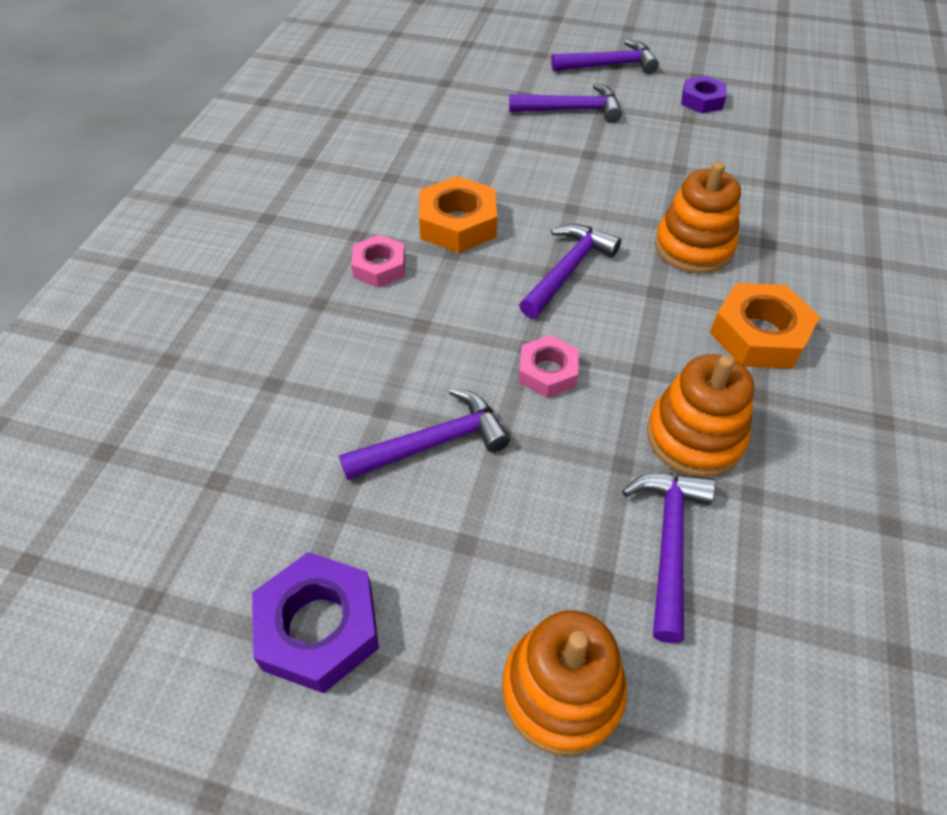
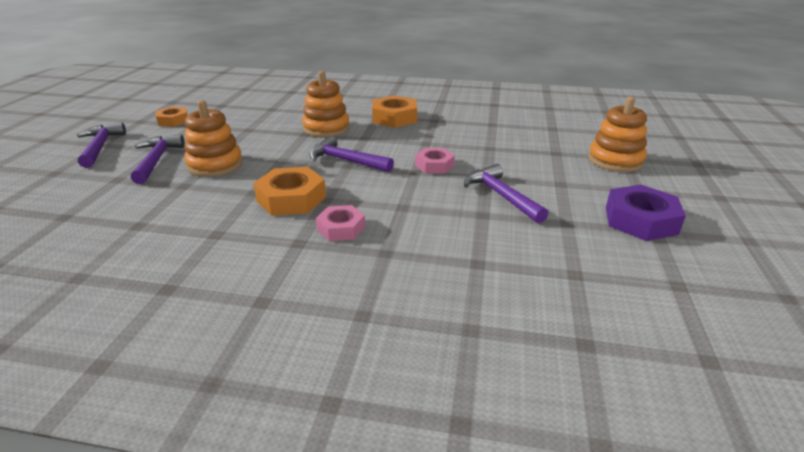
camera: 95 degrees left, 20 degrees down
purple hammer [622,473,715,643] -> none
orange stacking toy [647,354,754,477] -> orange stacking toy moved to [184,100,243,177]
purple nut [681,76,727,114] -> orange nut [156,107,188,127]

